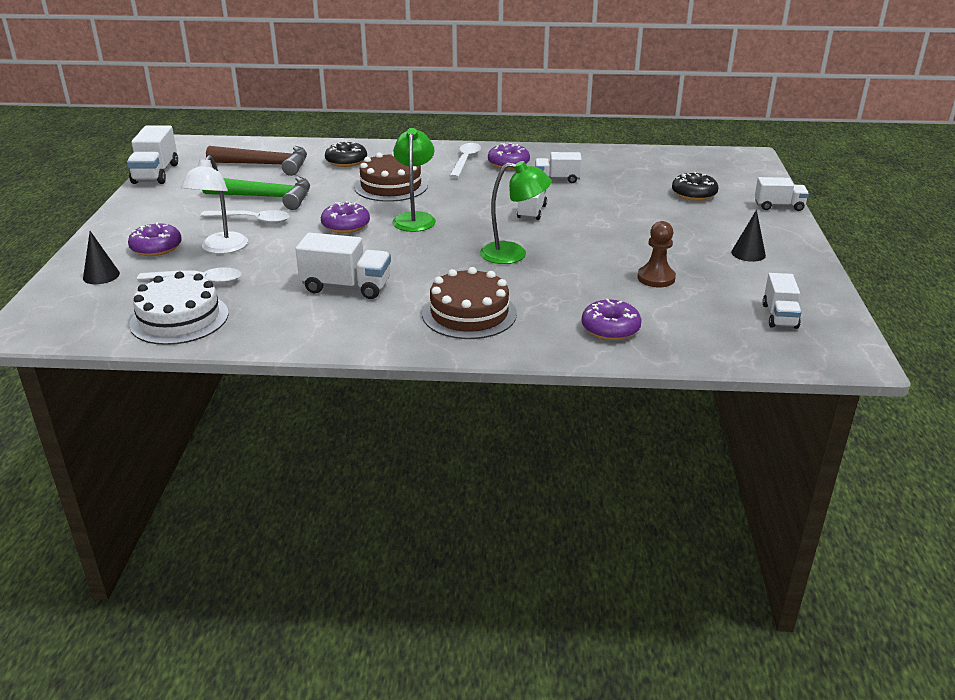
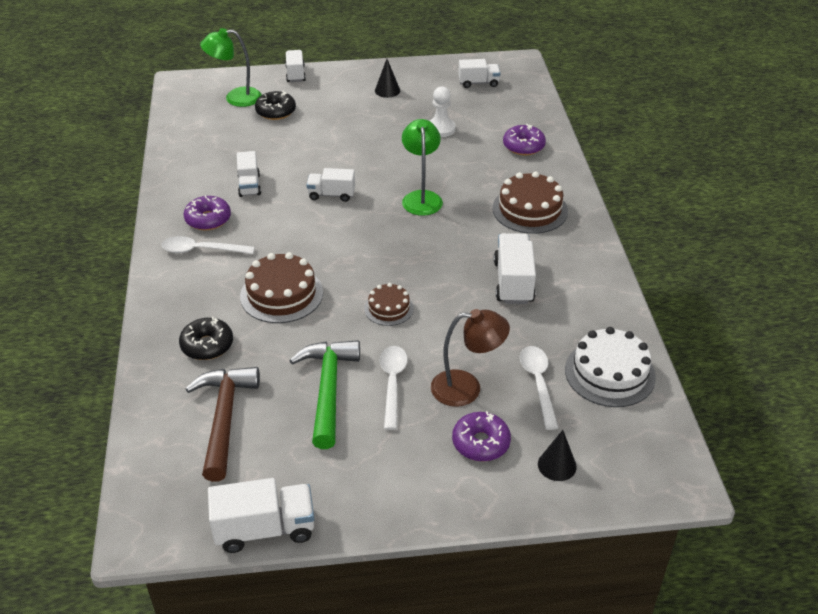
camera: 100 degrees left, 10 degrees up
white lamp [181,155,248,254] -> brown lamp [431,309,510,407]
purple donut [321,201,370,233] -> brown cake [364,283,414,326]
green lamp [393,128,436,232] -> green lamp moved to [200,28,262,107]
brown pawn [637,221,676,287] -> white pawn [430,87,455,137]

